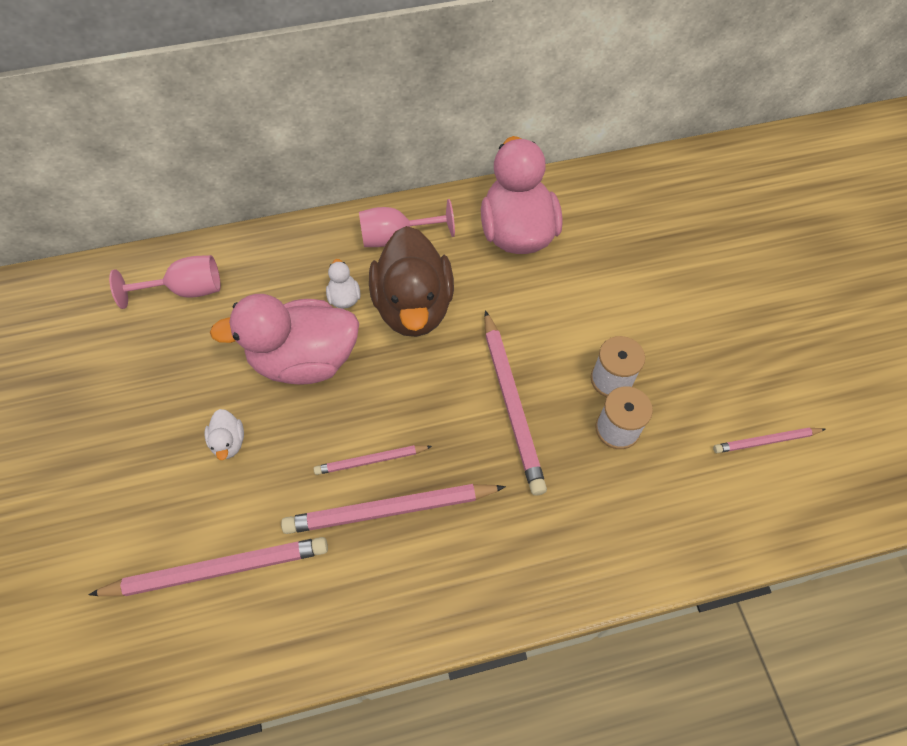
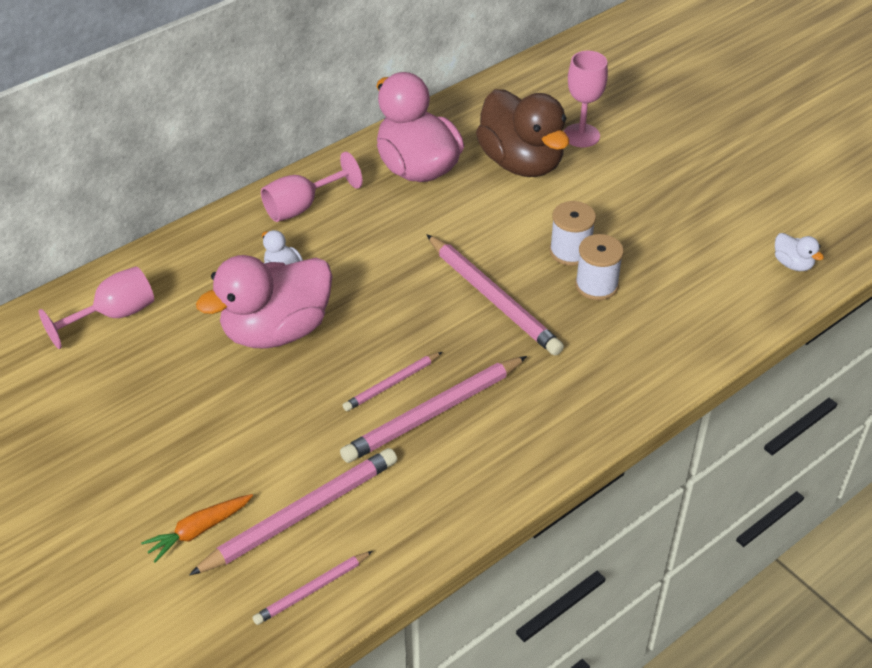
camera: 25 degrees left, 15 degrees down
white duck [205,409,244,460] -> white duck moved to [775,233,824,271]
brown duck [369,226,454,337] -> brown duck moved to [476,89,569,177]
pink pencil [713,428,825,453] -> pink pencil moved to [252,551,373,625]
none -> orange carrot [141,494,253,562]
none -> pink goblet [564,51,608,147]

